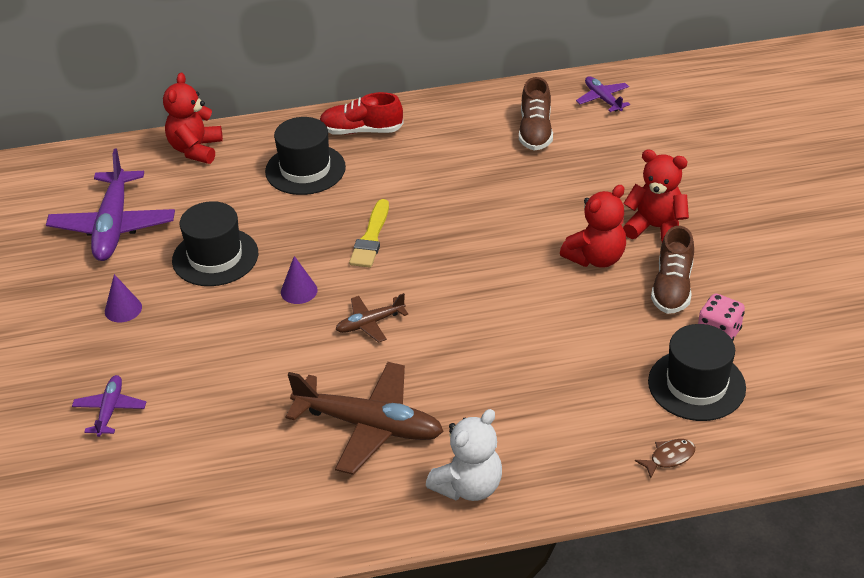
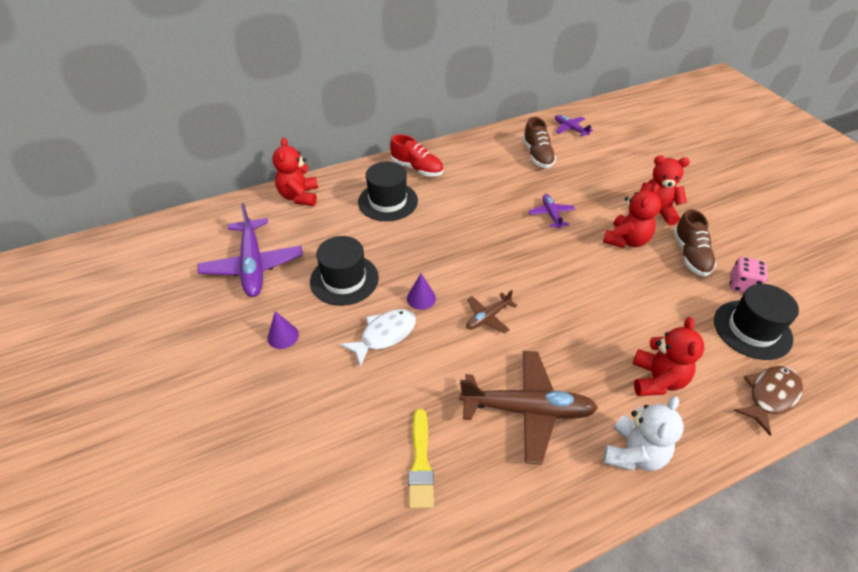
camera: 15 degrees left, 5 degrees up
purple plane [72,375,146,437] -> purple plane moved to [528,194,575,229]
red shoe [319,92,404,135] -> red shoe turned 135 degrees counterclockwise [390,134,444,177]
yellow brush [349,199,389,268] -> yellow brush moved to [408,409,434,508]
brown fish [635,439,695,478] -> brown fish [733,366,803,436], size x1.72
none -> white fish [340,309,416,367]
none -> red teddy bear [633,317,704,396]

